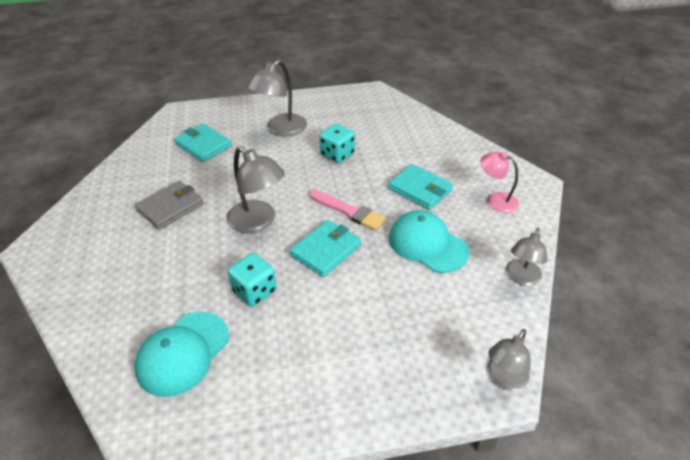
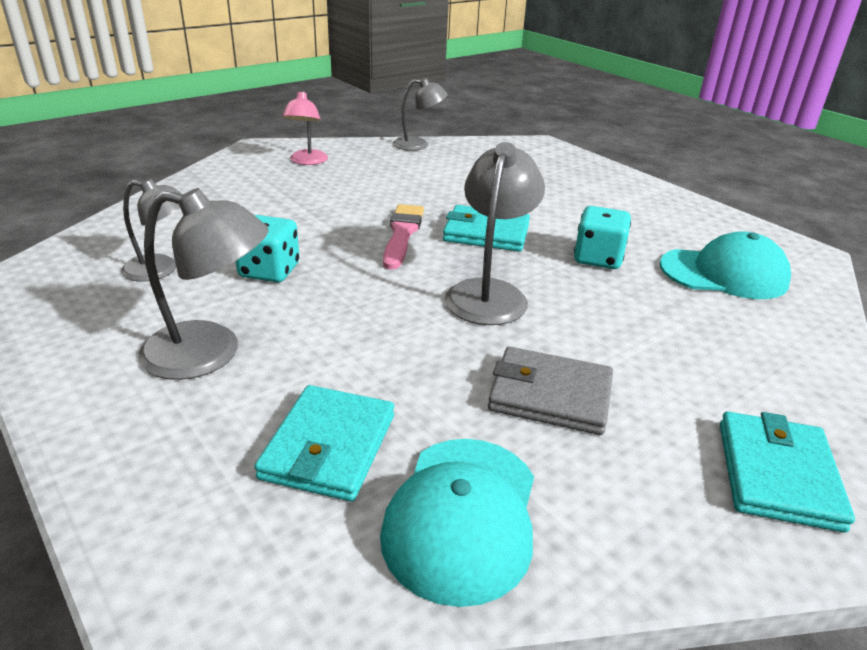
camera: 120 degrees left, 10 degrees down
turquoise wallet [388,164,453,210] -> turquoise wallet moved to [720,411,855,533]
turquoise cap [389,210,470,273] -> turquoise cap moved to [380,439,534,607]
grey lamp [487,329,531,391] -> grey lamp moved to [121,179,183,282]

